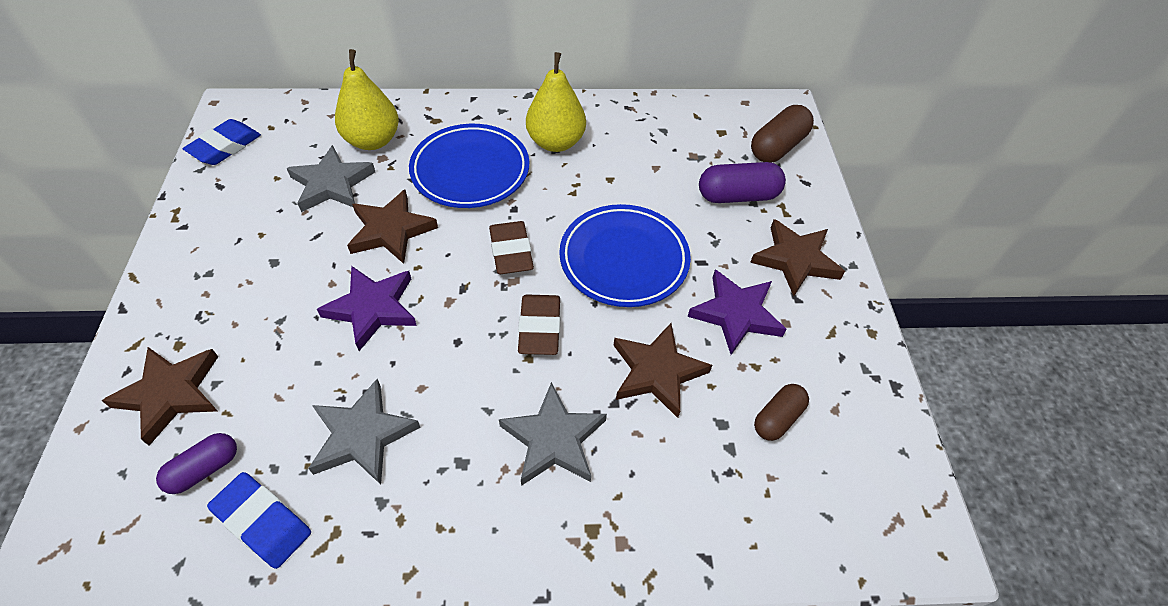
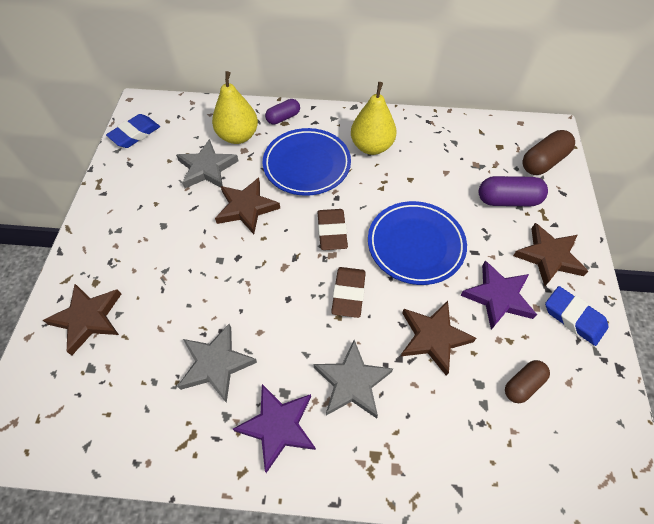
camera: 10 degrees right, 5 degrees up
purple capsule [156,433,237,494] -> purple capsule moved to [265,99,300,125]
blue eraser [207,472,311,569] -> blue eraser moved to [545,286,608,346]
purple star [317,266,417,351] -> purple star moved to [233,384,316,473]

